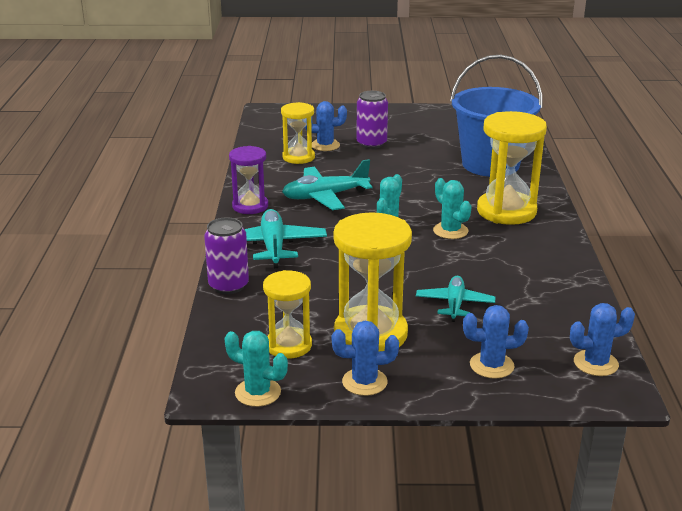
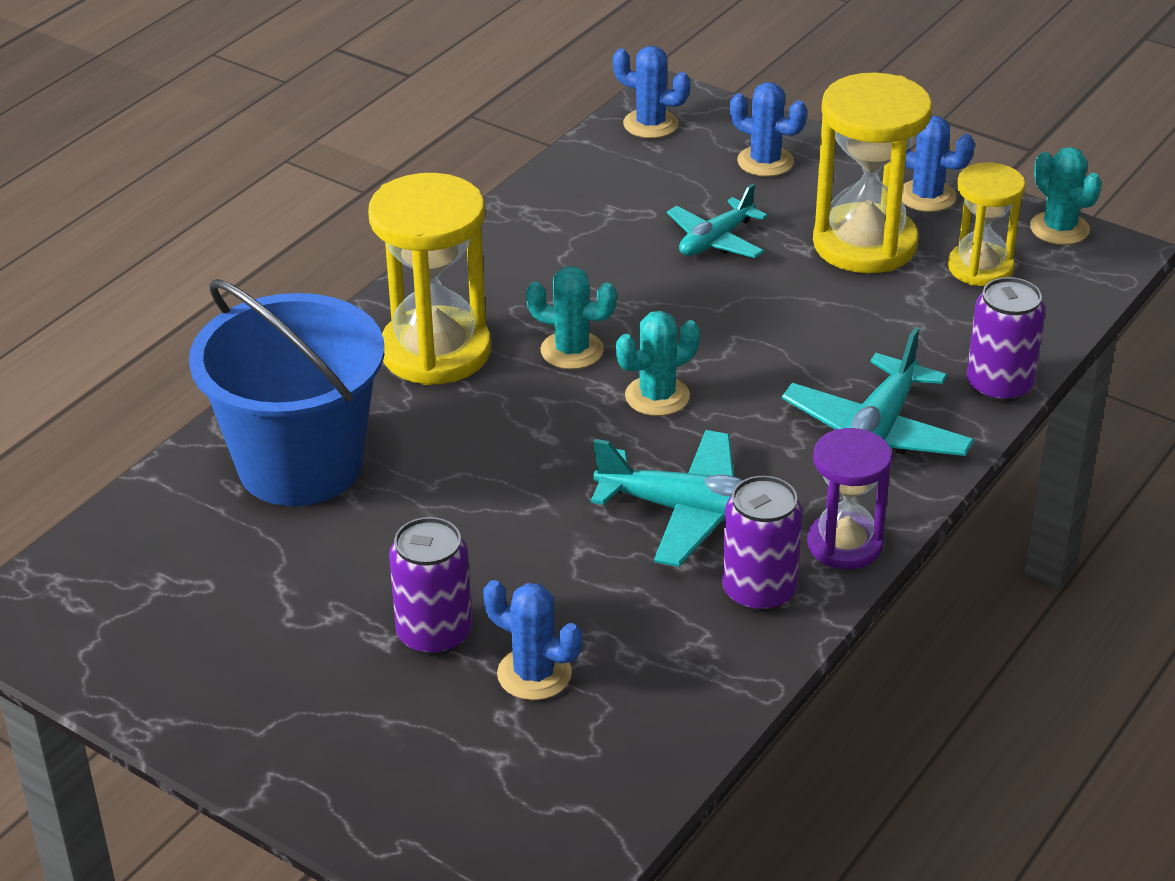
camera: 145 degrees left, 10 degrees up
yellow hourglass [281,102,315,164] -> none
turquoise cactus [433,178,472,239] -> turquoise cactus turned 75 degrees counterclockwise [526,266,617,369]
none -> purple can [722,476,803,612]

